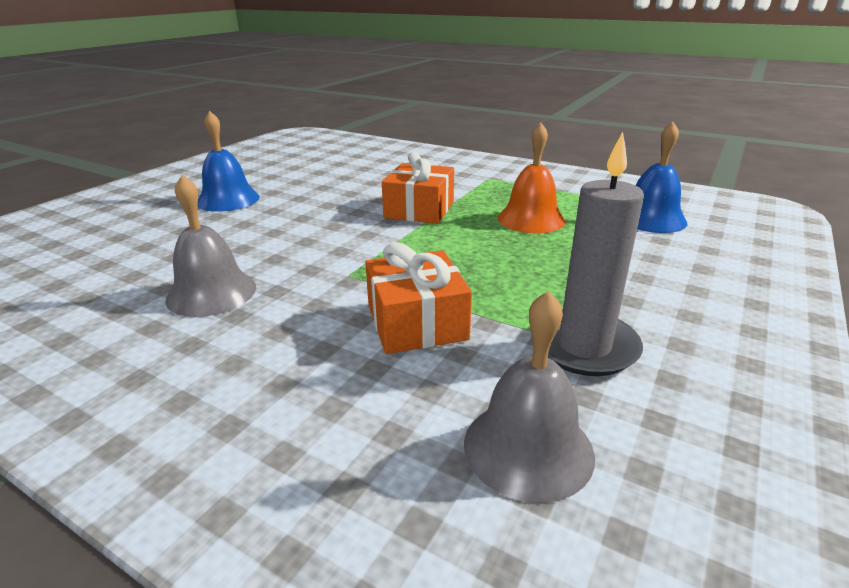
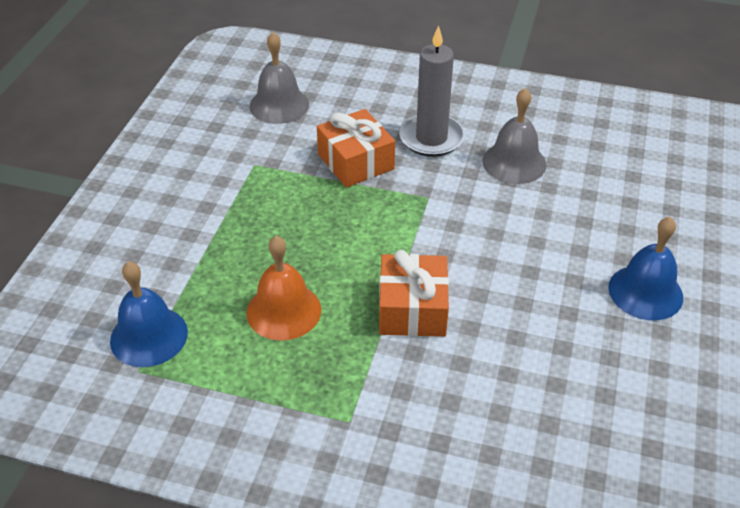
camera: 165 degrees right, 15 degrees up
grey candle [531,132,644,376] -> grey candle moved to [399,25,465,157]

